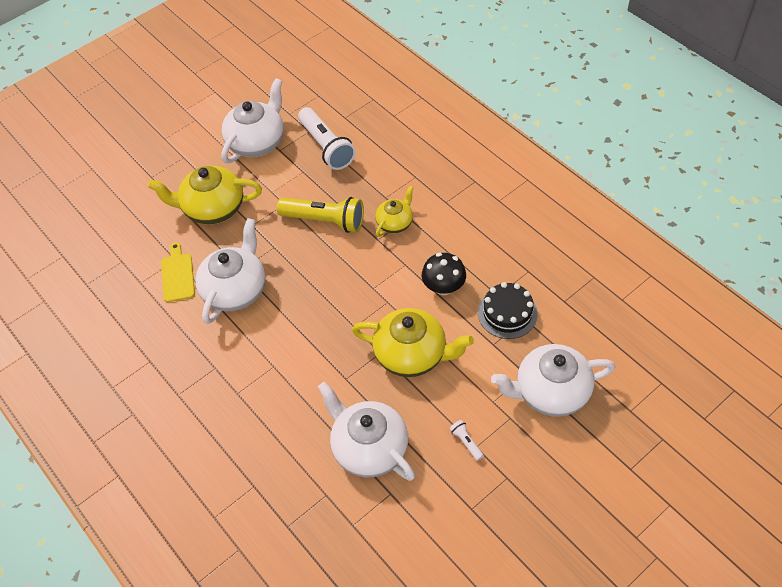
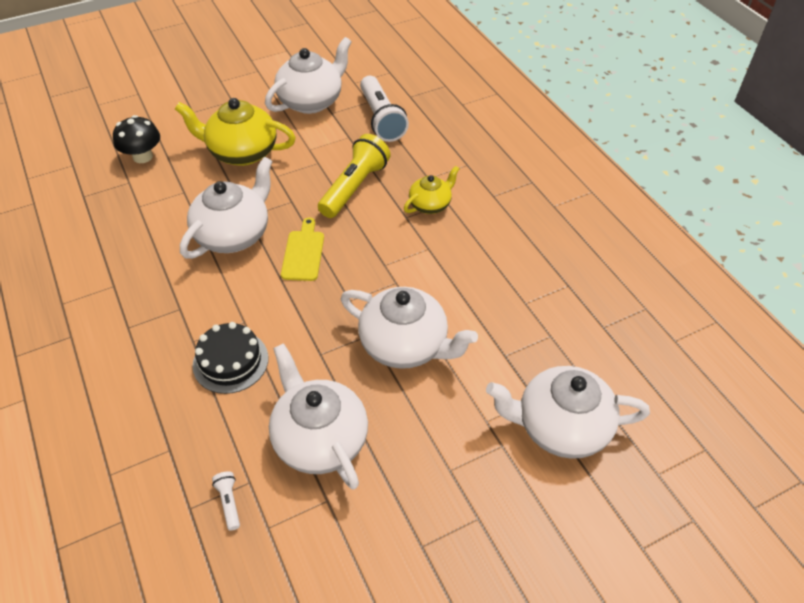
camera: 10 degrees right, 5 degrees down
yellow cutting board [161,242,195,302] -> yellow cutting board moved to [281,217,324,281]
yellow flashlight [277,197,364,233] -> yellow flashlight turned 90 degrees counterclockwise [318,134,391,218]
yellow teapot [352,308,474,377] -> white teapot [341,287,478,369]
black mushroom [422,253,466,295] -> black mushroom moved to [113,115,160,163]
white flashlight [449,420,484,461] -> white flashlight moved to [212,471,240,531]
black cake [478,282,538,339] -> black cake moved to [192,322,268,394]

